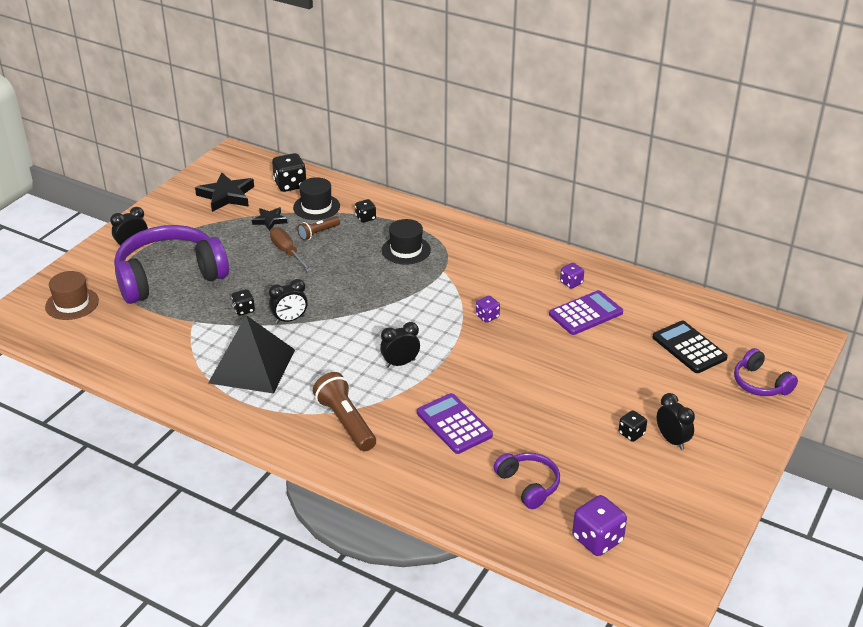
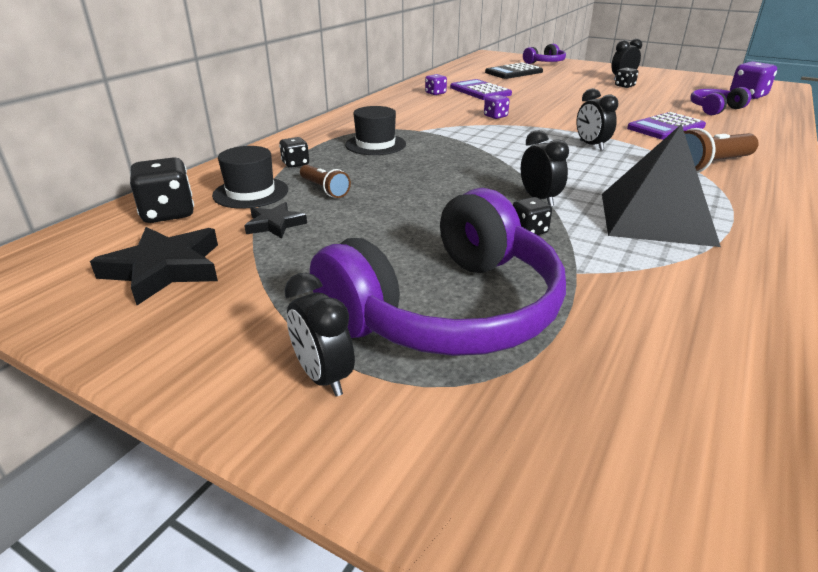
camera: 90 degrees left, 5 degrees down
brown hat [45,271,99,320] -> none
purple headphones [114,225,229,304] -> purple headphones turned 105 degrees counterclockwise [310,188,566,356]
brown screwdriver [270,227,312,272] -> none

